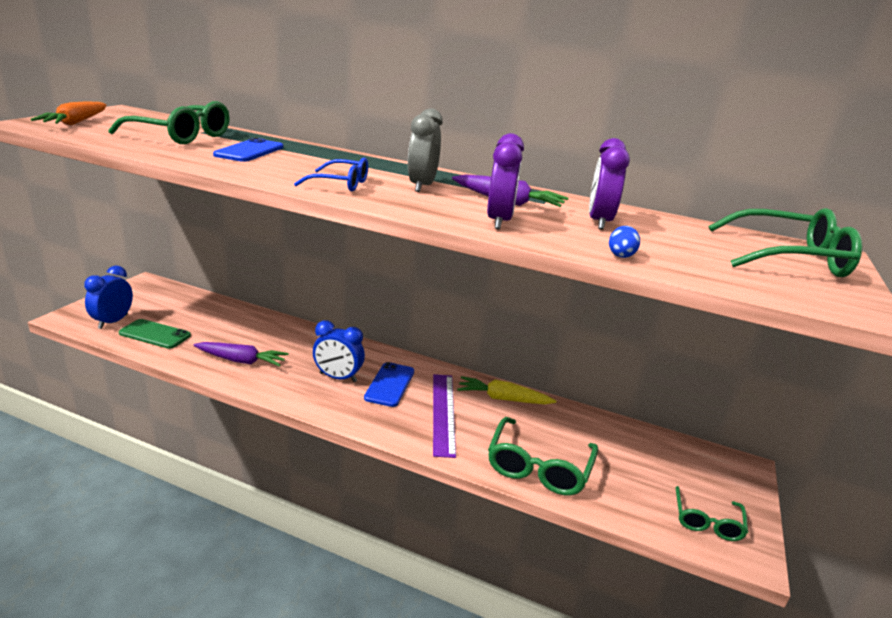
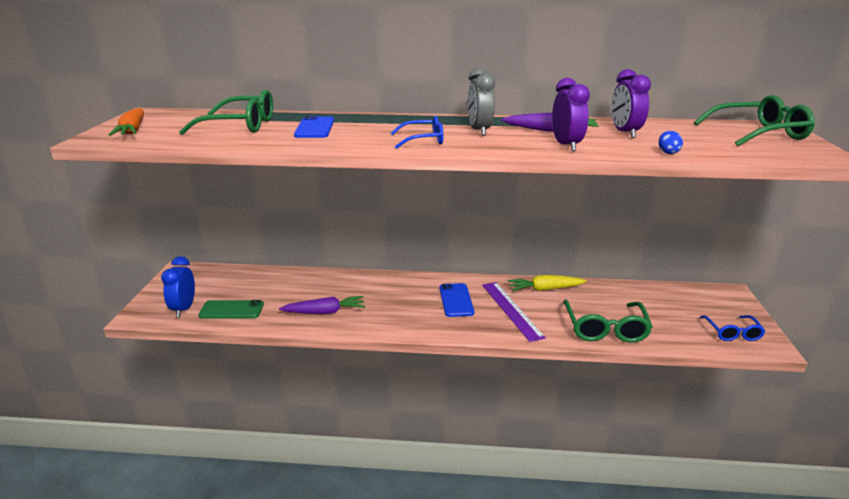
camera: 15 degrees left, 0 degrees up
blue clock [313,320,365,382] -> none
green glasses [676,486,748,541] -> blue glasses [700,315,765,341]

